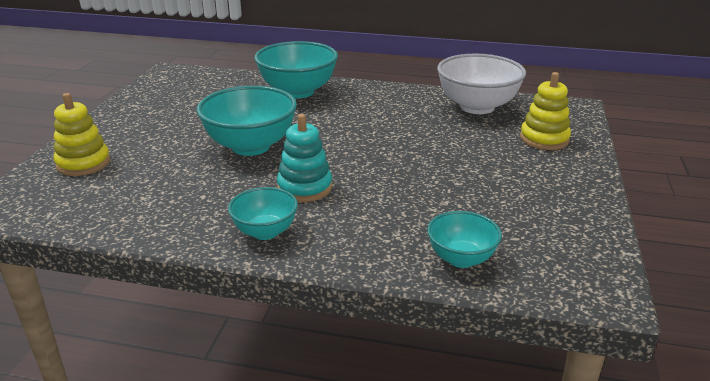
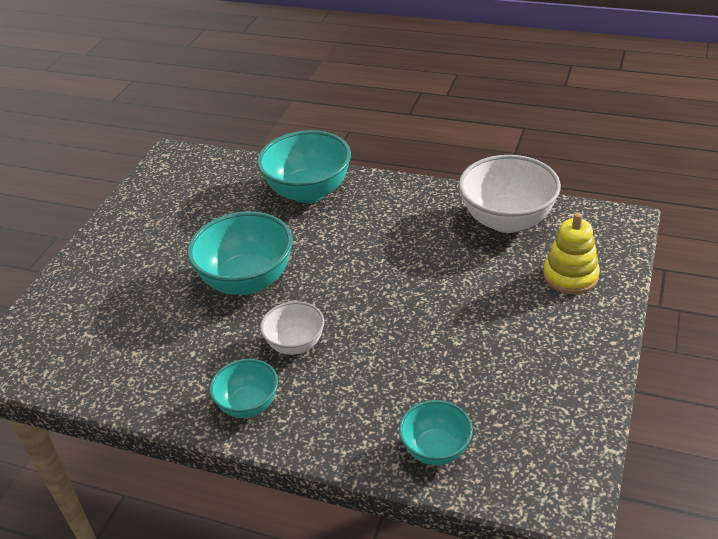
camera: 10 degrees right, 10 degrees up
yellow stacking toy [54,93,110,176] -> none
turquoise stacking toy [277,114,332,202] -> white bowl [260,301,325,355]

